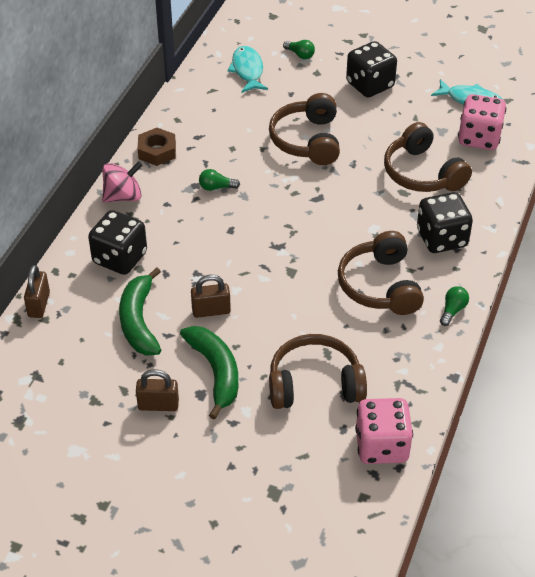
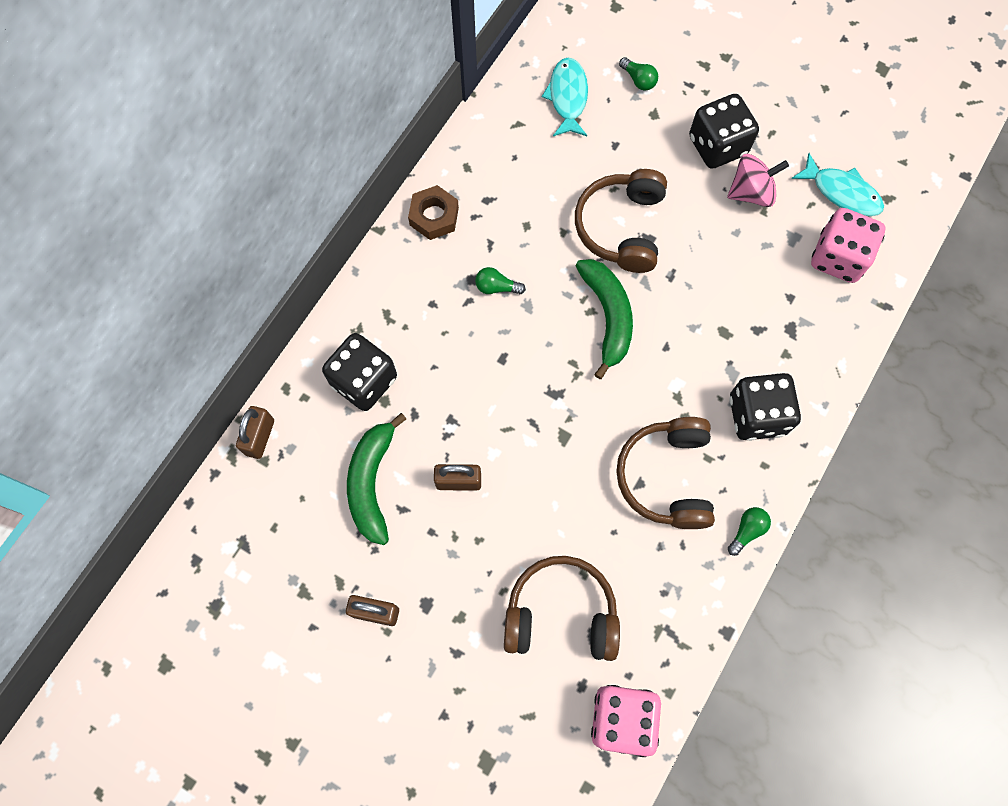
camera: 10 degrees right, 25 degrees up
pink spinning top [102,161,142,203] -> pink spinning top moved to [727,154,789,207]
green banana [180,326,238,420] -> green banana moved to [576,259,633,379]
brown headphones [384,122,472,192] -> none

